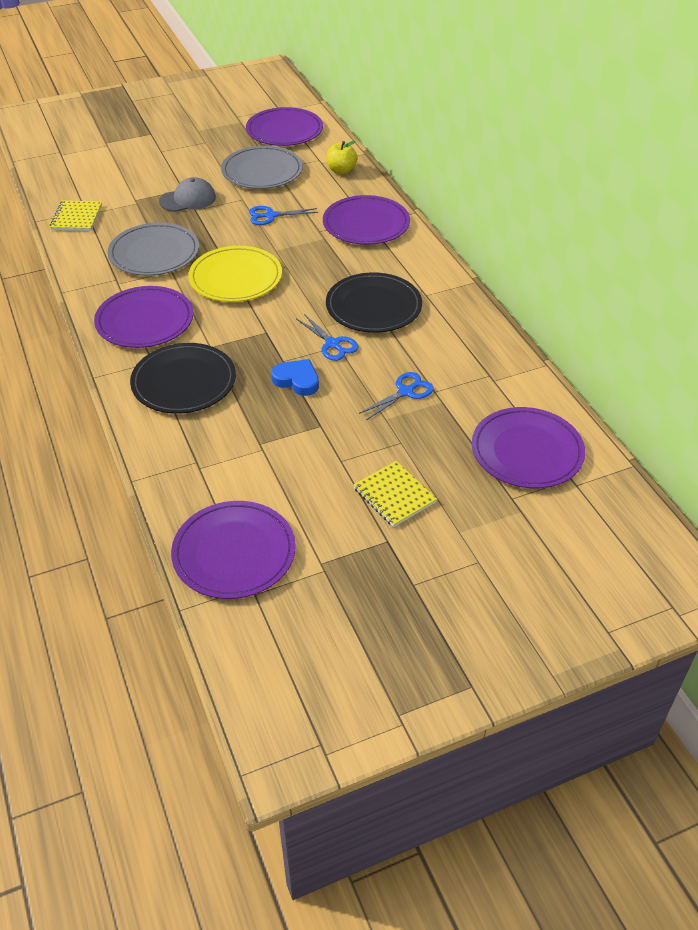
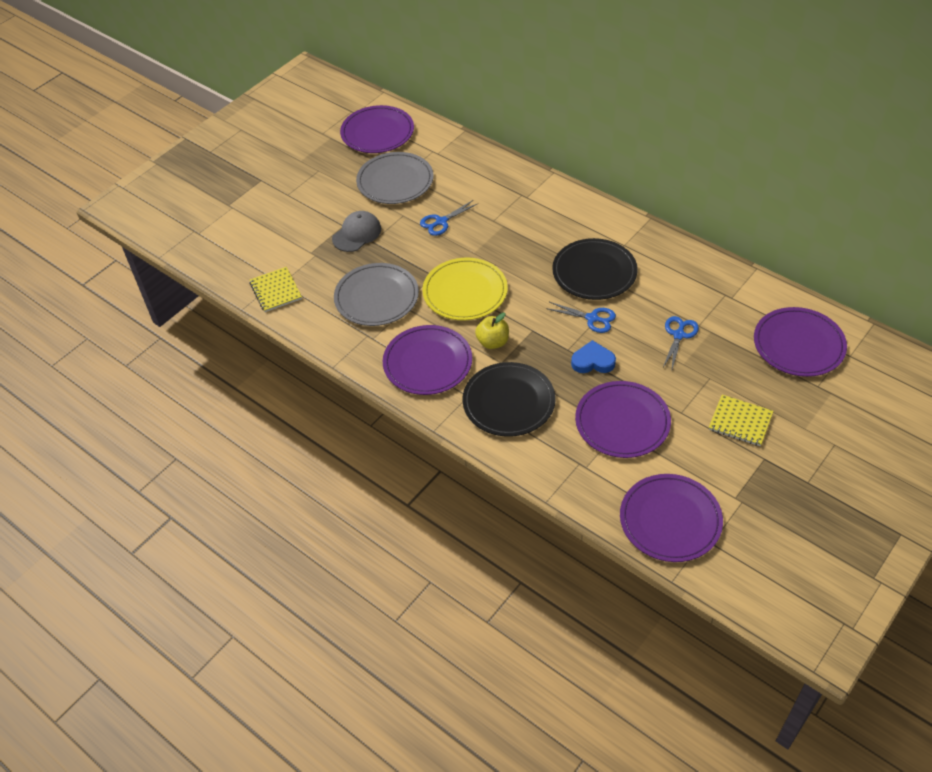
camera: 25 degrees left, 5 degrees up
purple plate [323,195,410,245] -> purple plate moved to [575,381,671,458]
yellow apple [326,141,358,174] -> yellow apple moved to [475,313,509,349]

